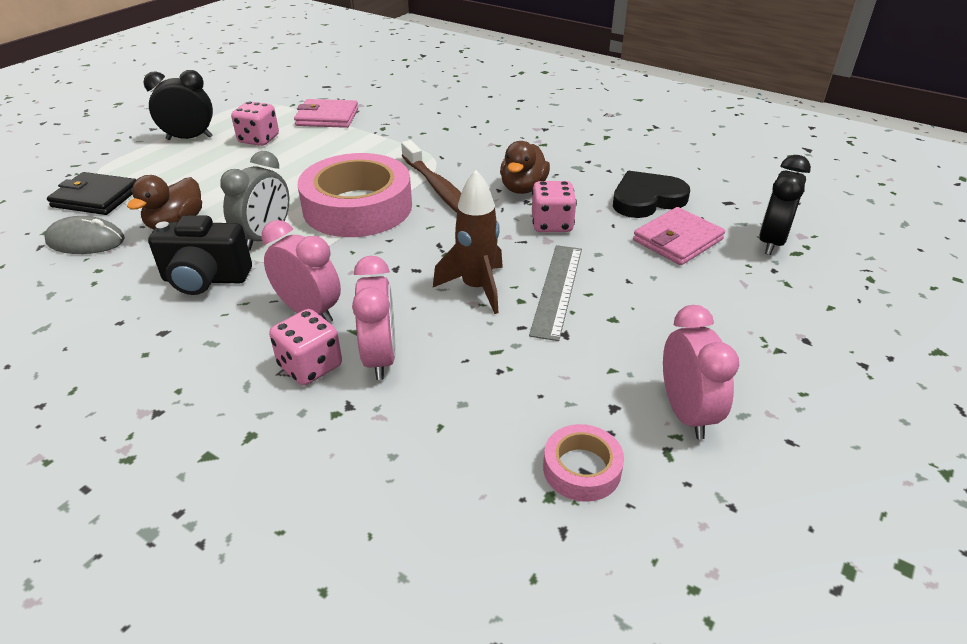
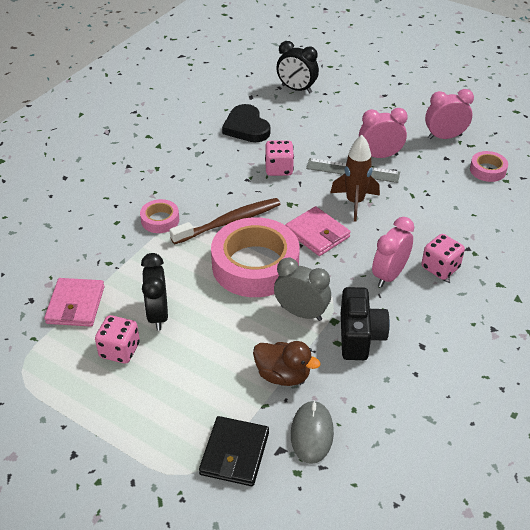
camera: 90 degrees left, 5 degrees up
black clock [143,70,213,140] -> black clock moved to [141,253,168,331]
pink clock [352,255,396,380] -> pink clock moved to [359,108,408,158]
brown duck [500,141,550,194] -> none
pink wallet [633,207,725,265] -> pink wallet moved to [285,206,351,256]
none -> pink tape [140,199,179,233]

